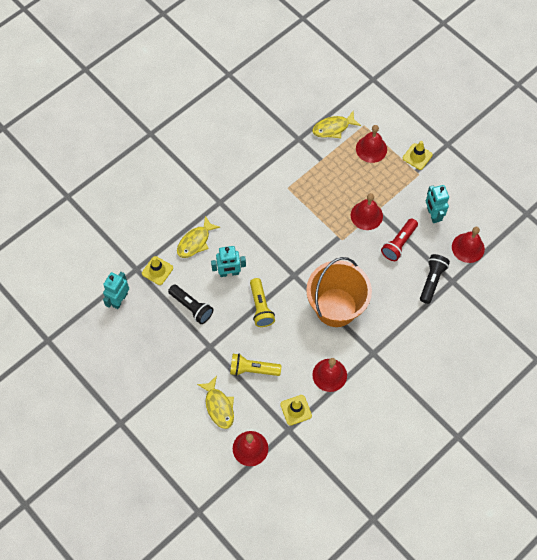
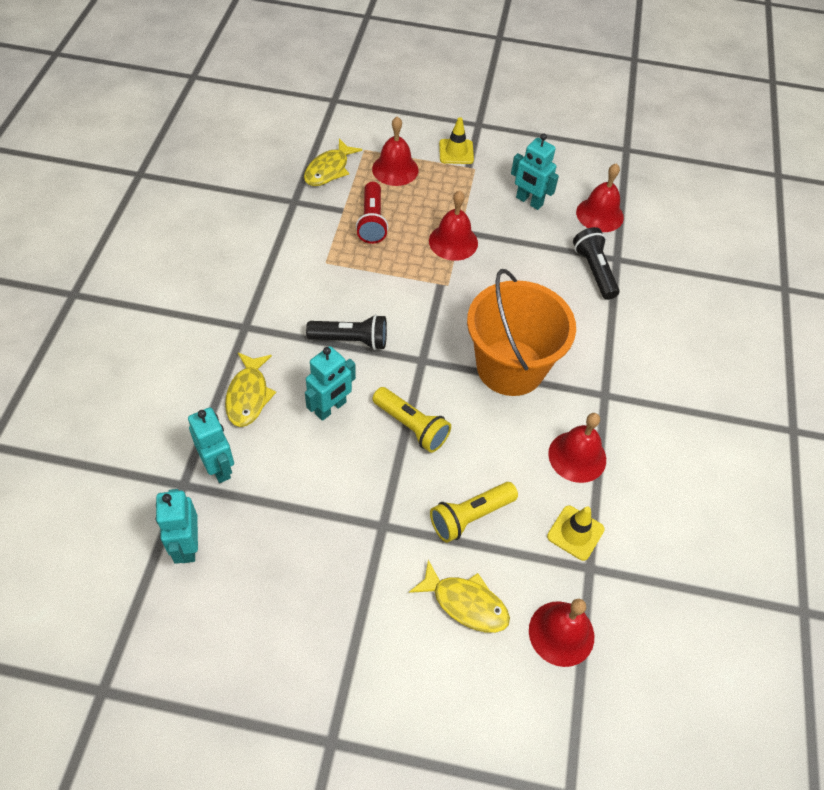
camera: 40 degrees left, 10 degrees down
yellow traffic cone [142,256,173,285] -> turquoise robot [188,407,234,483]
black flashlight [168,284,213,324] -> black flashlight moved to [306,314,387,350]
red flashlight [381,218,418,261] -> red flashlight moved to [356,182,388,244]

